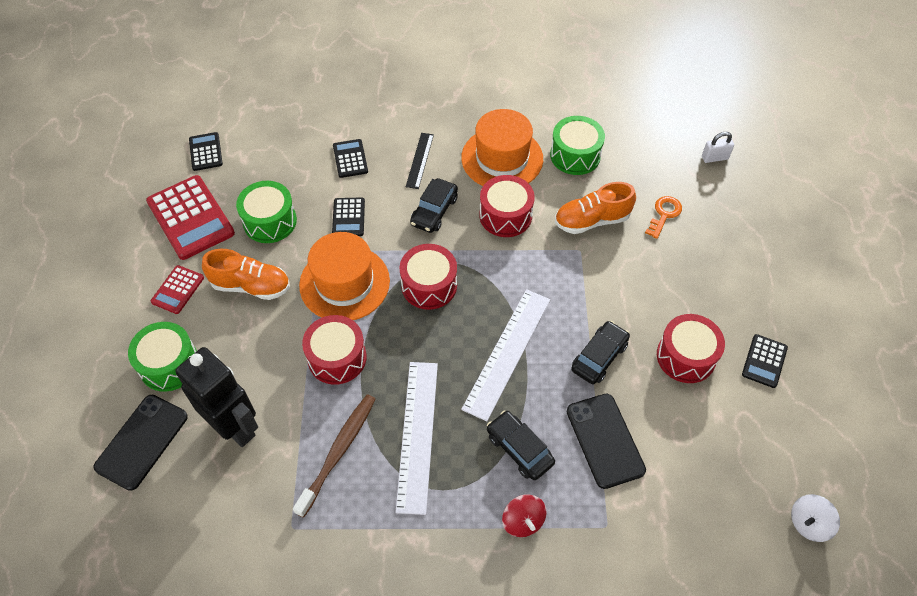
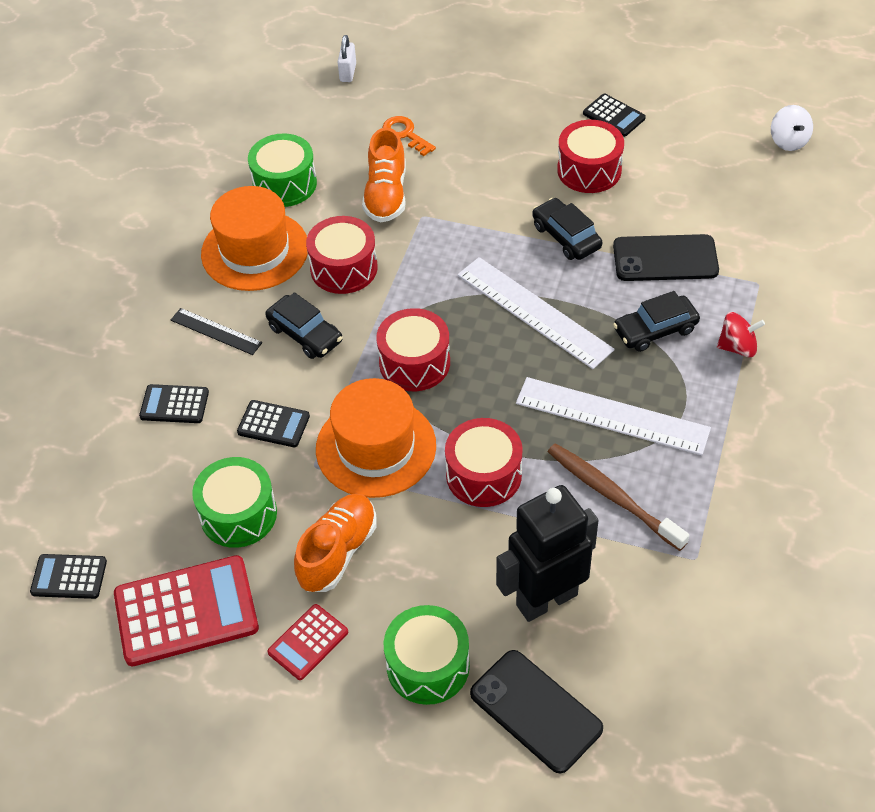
camera: 70 degrees left, 5 degrees down
red calculator [150,265,204,314] -> red calculator turned 90 degrees clockwise [268,604,348,680]

